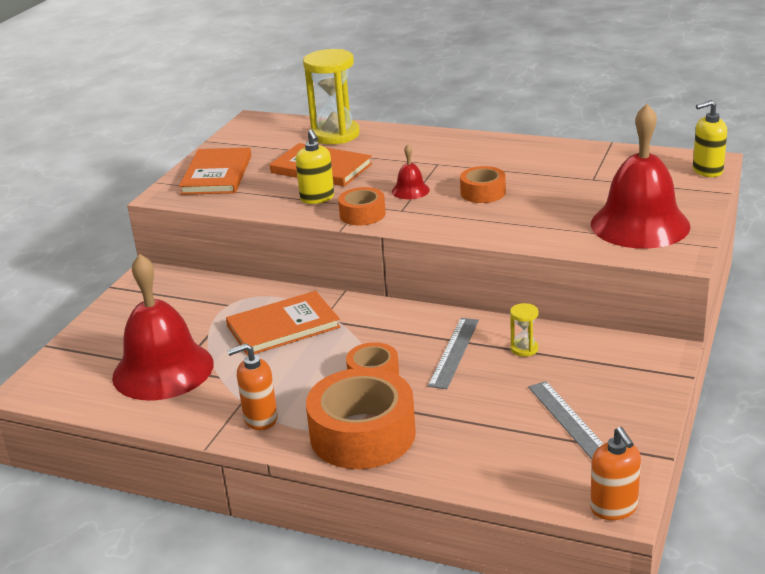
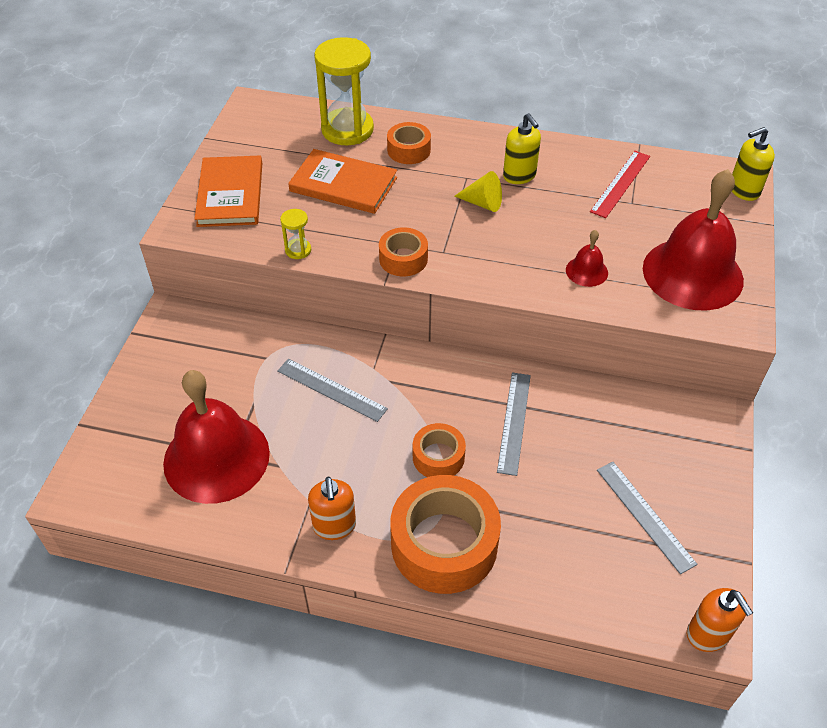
camera: 10 degrees left, 20 degrees up
orange book [226,291,340,356] -> grey ruler [277,359,388,422]
orange soap dispenser [227,343,278,430] -> orange soap dispenser turned 75 degrees counterclockwise [308,477,356,540]
yellow soap dispenser [296,129,334,204] -> yellow soap dispenser moved to [503,113,541,184]
red bell [392,145,430,199] -> red bell moved to [566,230,608,287]
orange tape [460,166,506,203] -> orange tape moved to [387,122,431,164]
yellow hourglass [510,303,539,357] -> yellow hourglass moved to [280,209,311,259]
none -> yellow cone [454,171,502,212]
none -> red ruler [590,151,650,218]

